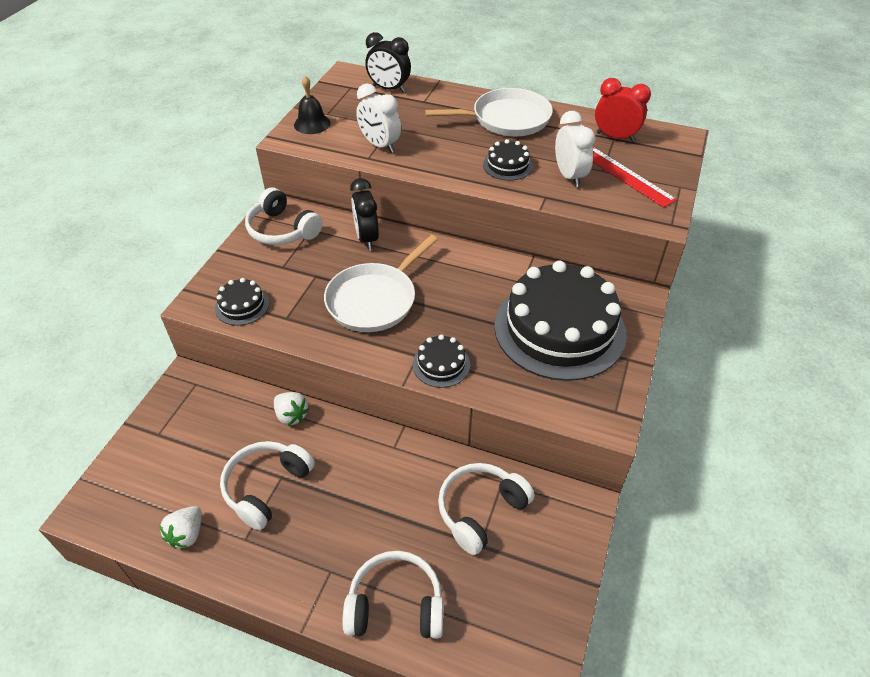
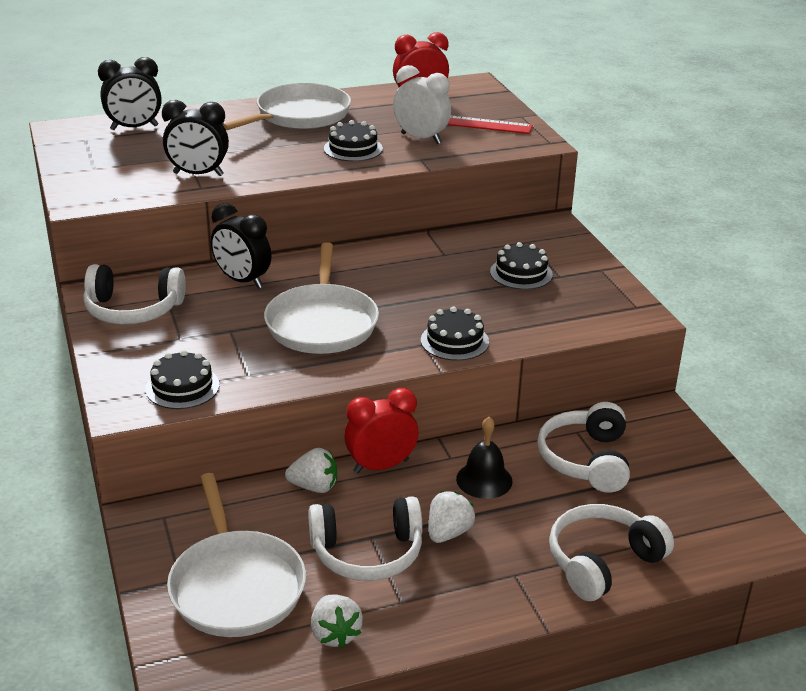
camera: 40 degrees left, 15 degrees down
white headphones [220,441,315,530] -> white headphones turned 90 degrees counterclockwise [308,496,423,581]
black bell [294,76,330,134] -> black bell moved to [456,417,512,499]
white clock [356,83,401,153] -> black clock [162,100,229,176]
black cake [494,261,627,381] -> black cake [490,242,553,290], size x0.42
none -> white pan [167,473,306,637]
none -> red clock [344,388,418,474]
none -> white strawberry [429,491,475,543]

